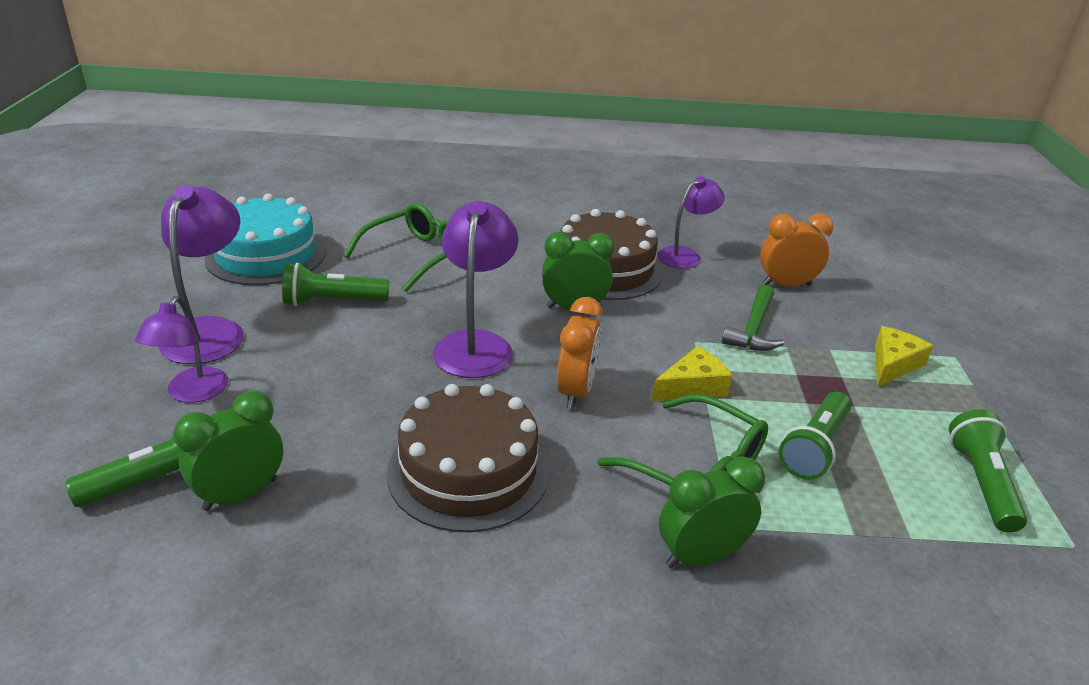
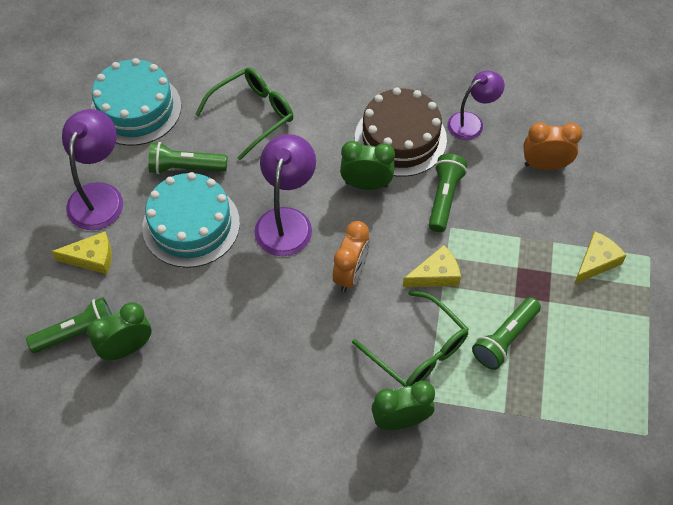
camera: 10 degrees right, 25 degrees up
purple lamp [135,296,228,403] -> yellow cheese [51,232,112,274]
brown cake [387,384,549,533] -> none
green hammer [722,285,785,351] -> none
green flashlight [949,409,1027,533] -> green flashlight moved to [429,154,467,232]
none -> turquoise cake [142,172,240,268]

